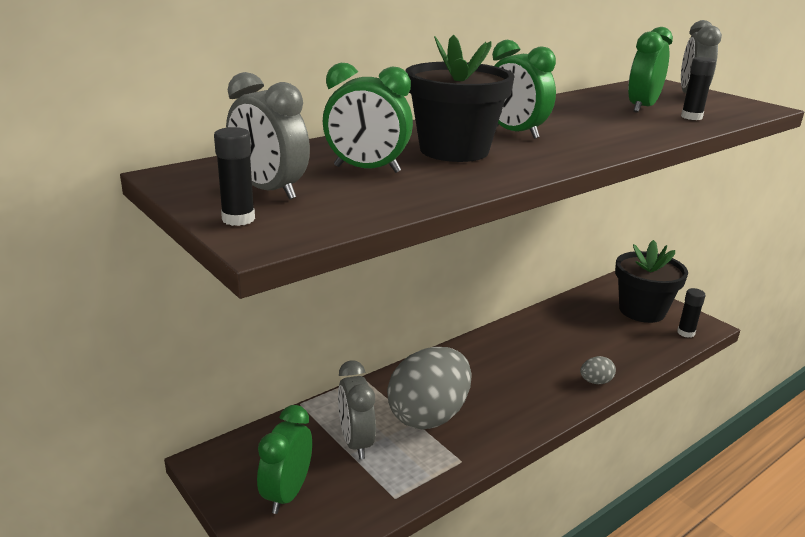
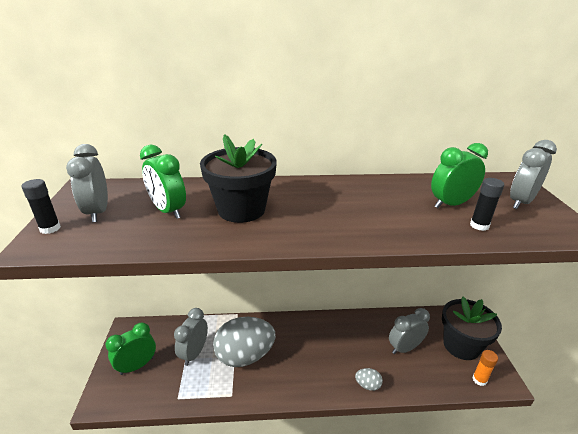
camera: 35 degrees right, 5 degrees up
green clock [492,40,556,139] -> none
black glue stick [677,288,706,338] -> orange glue stick [472,350,498,386]
none -> grey clock [389,308,430,354]

